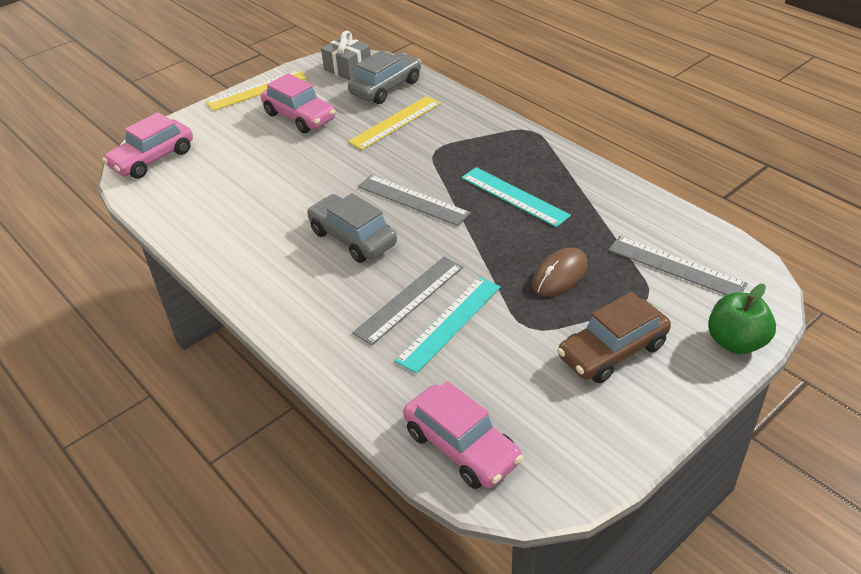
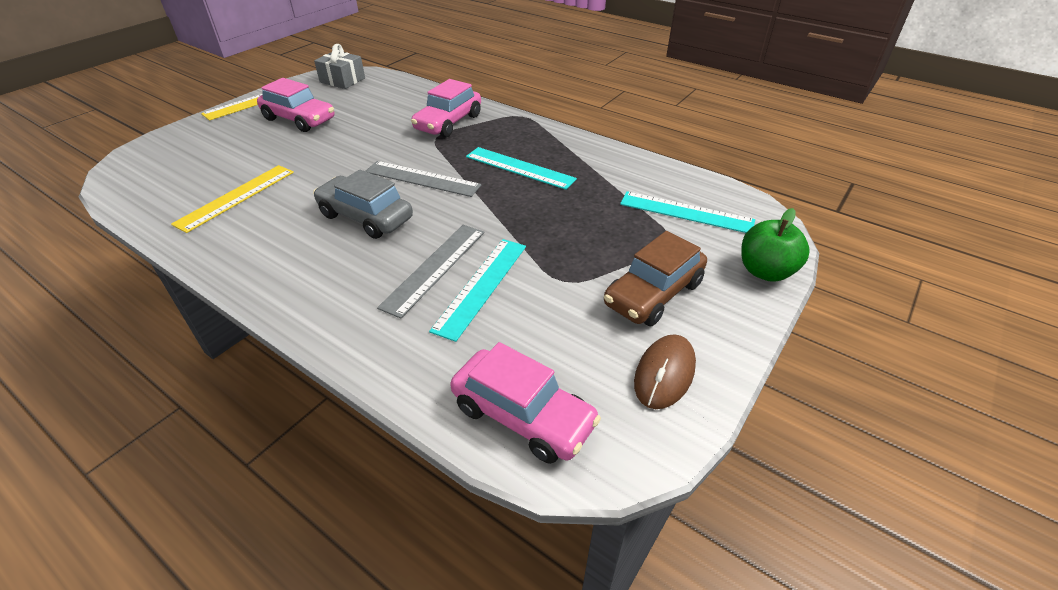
camera: 15 degrees left, 0 degrees up
pink car [103,112,193,179] -> pink car moved to [411,79,481,137]
grey car [348,50,421,104] -> none
yellow ruler [348,96,441,150] -> yellow ruler moved to [171,165,294,233]
brown mouse [532,248,588,297] -> brown mouse moved to [634,334,696,409]
grey ruler [608,236,748,295] -> turquoise ruler [620,191,755,233]

